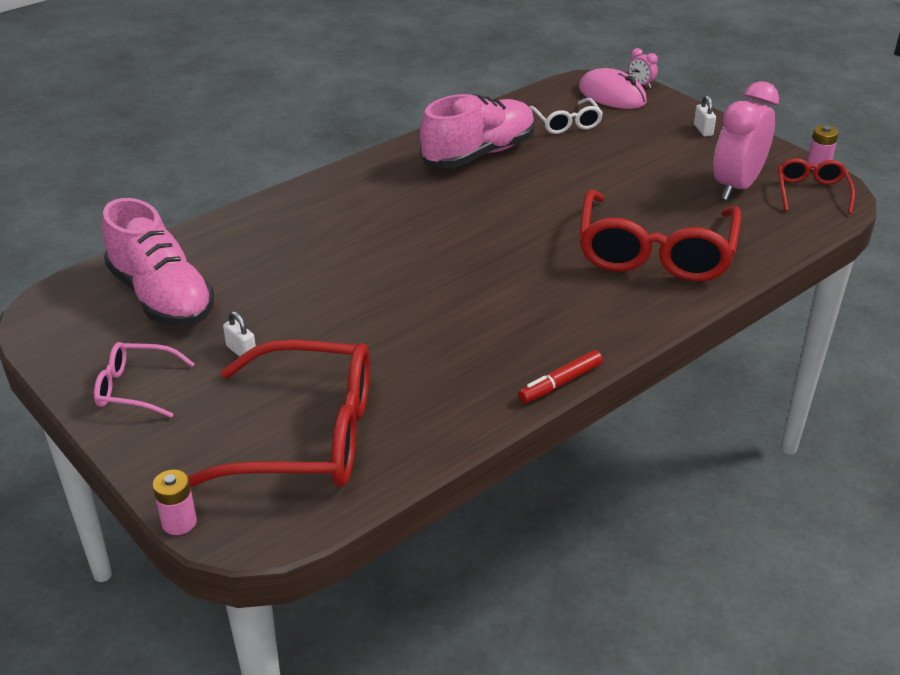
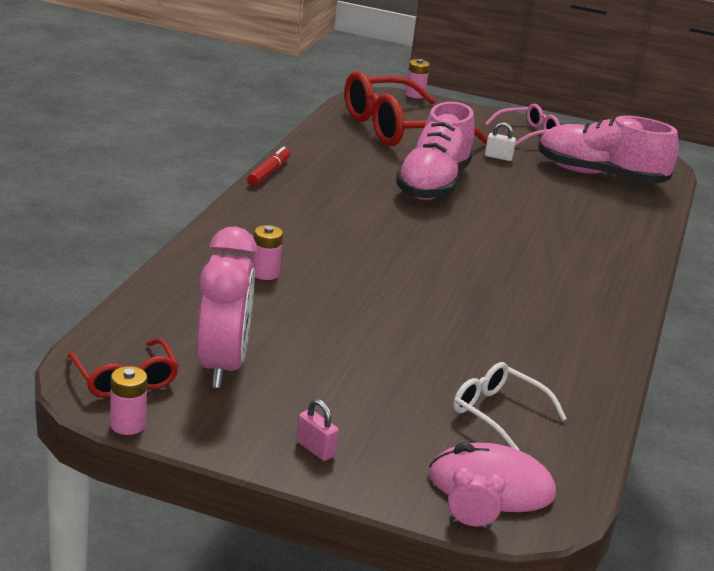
camera: 145 degrees right, 10 degrees down
pink shoe [420,94,535,169] -> pink shoe moved to [396,102,475,200]
red glasses [579,190,741,281] -> pink battery [252,225,283,280]
white padlock [694,95,716,136] -> pink padlock [296,399,339,461]

